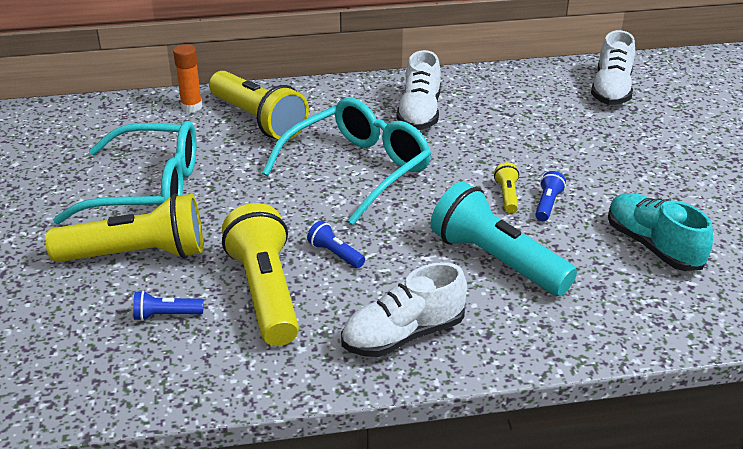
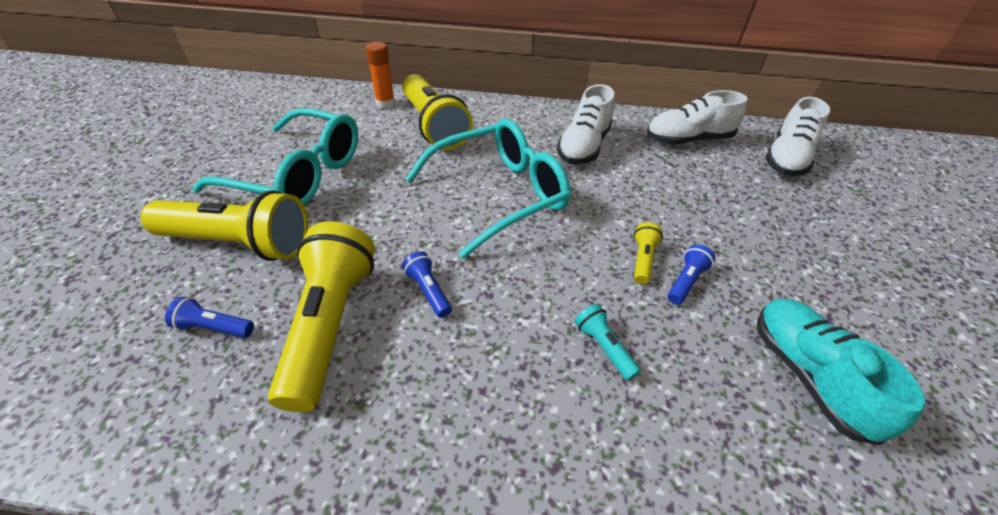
camera: 15 degrees right, 10 degrees up
white shoe [341,262,467,357] -> white shoe moved to [647,90,748,145]
turquoise flashlight [431,182,577,296] -> turquoise flashlight [575,304,641,381], size x0.43

